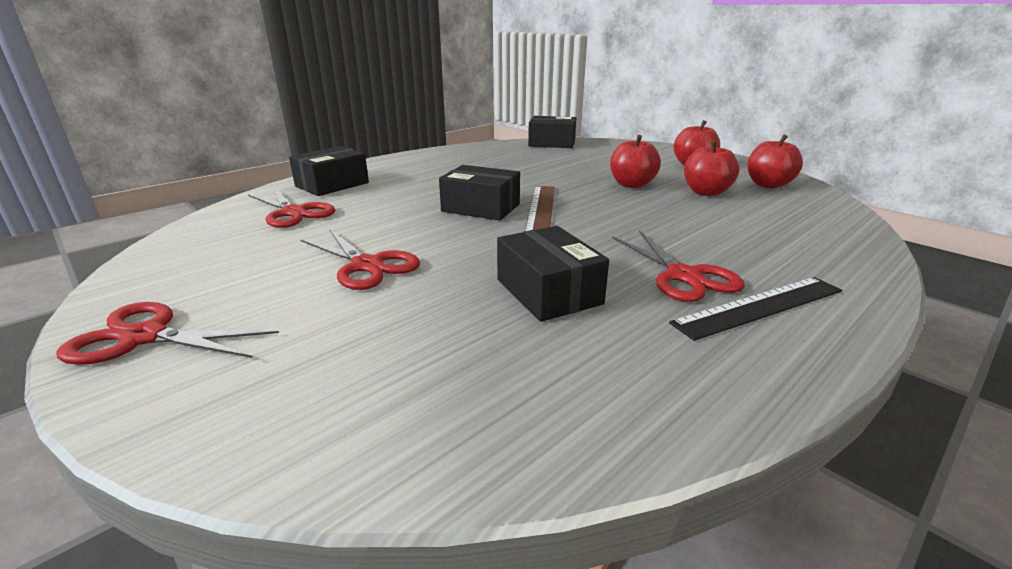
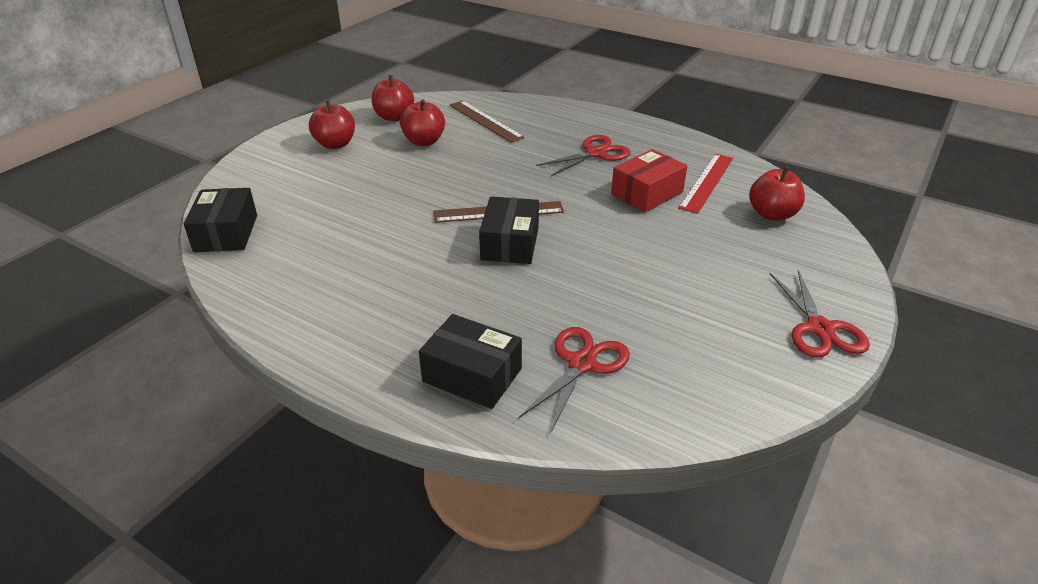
camera: 105 degrees left, 10 degrees up
red scissors [301,230,420,290] -> none
black box [497,226,609,322] -> red box [611,149,687,212]
red apple [610,135,661,188] -> red apple moved to [749,166,805,221]
black ruler [669,277,842,341] -> none
none -> brown ruler [450,101,525,143]
none -> red ruler [678,154,733,214]

